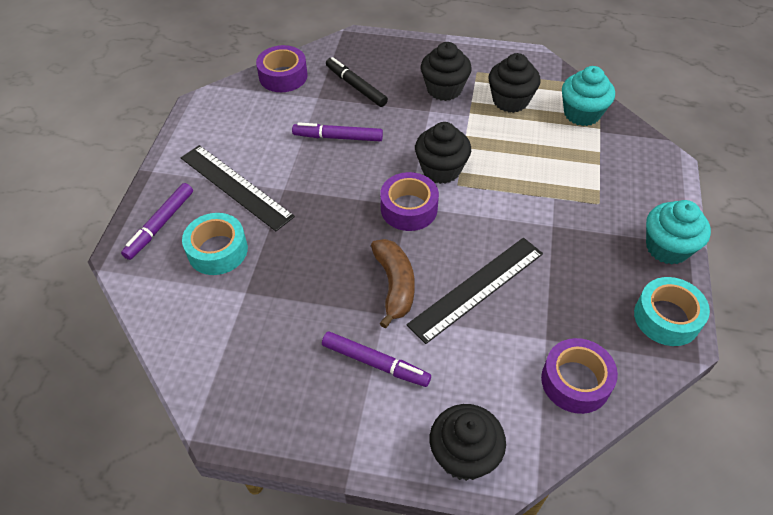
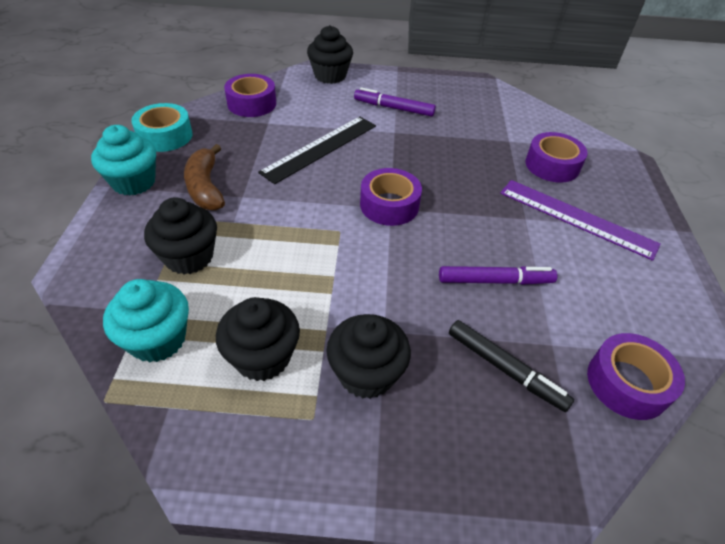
camera: 170 degrees right, 5 degrees down
purple marker [121,183,193,260] -> none
black ruler [181,145,295,231] -> purple ruler [500,180,661,261]
turquoise tape [182,213,248,275] -> purple tape [525,132,588,183]
brown banana [371,239,415,328] -> brown banana moved to [184,144,225,210]
black cupcake [415,122,471,184] -> black cupcake moved to [144,197,217,274]

